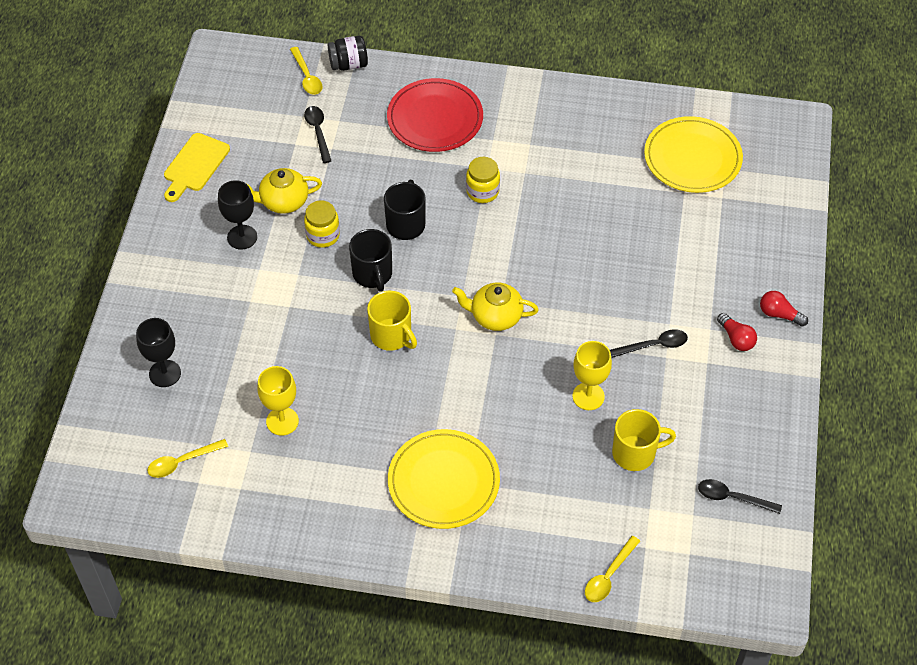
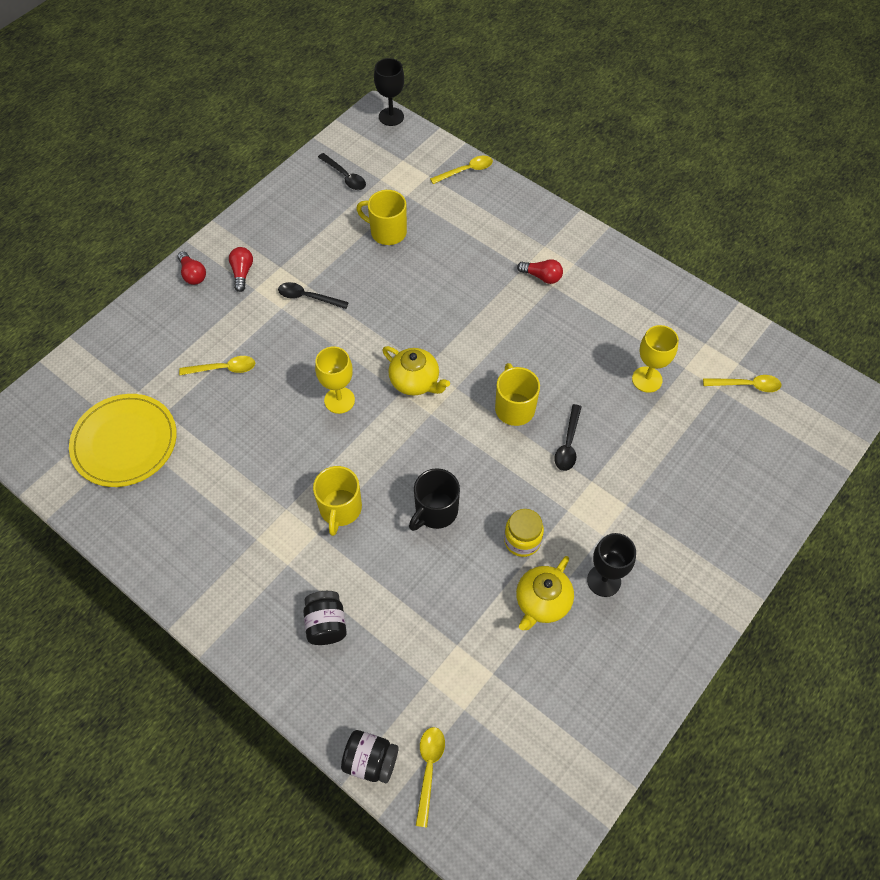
camera: 150 degrees left, 5 degrees up
black goblet [136,318,181,387] -> black goblet moved to [374,58,404,126]
yellow cutting board [164,133,230,202] -> none
yellow teapot [247,168,322,214] -> yellow teapot turned 105 degrees clockwise [516,556,574,630]
black spoon [304,106,331,163] -> black spoon moved to [554,404,581,471]
black mug [349,229,392,292] -> none
red plate [387,78,483,152] -> black jar [304,591,347,645]
yellow plate [388,429,500,529] -> red light bulb [517,259,563,284]
yellow jar [466,157,500,203] -> yellow mug [313,466,362,536]
yellow goblet [572,341,612,410] -> yellow goblet moved to [315,346,355,414]
none -> yellow spoon [179,356,255,375]

